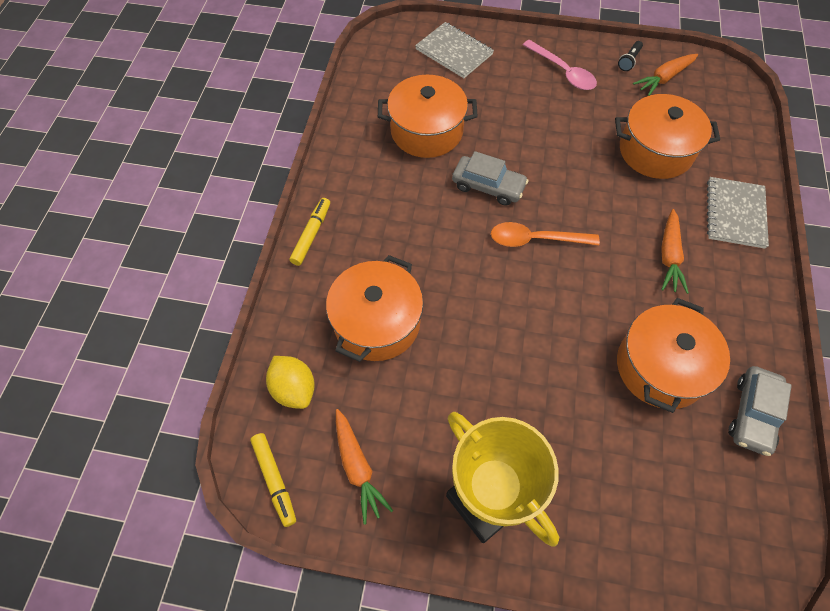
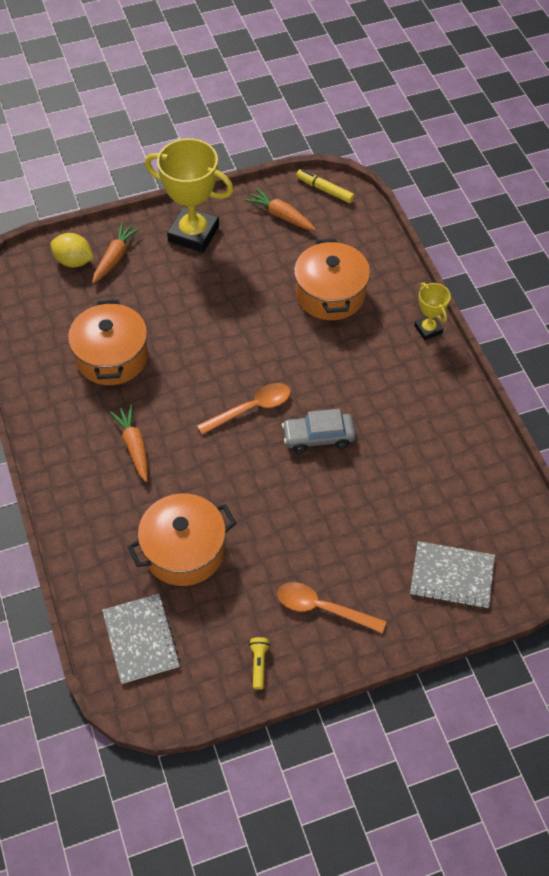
camera: 150 degrees right, 5 degrees down
yellow lemon [266,356,315,409] -> yellow lemon moved to [51,233,94,267]
yellow marker [290,198,330,266] -> yellow trophy [414,283,451,340]
orange pot [378,75,478,158] -> none
pink spoon [523,40,597,90] -> orange spoon [277,582,387,633]
black flashlight [618,41,643,71] -> yellow flashlight [249,637,270,689]
orange carrot [633,54,698,96] -> orange carrot moved to [92,222,141,283]
grey notebook [707,177,769,249] -> grey notebook moved to [102,594,180,684]
grey car [728,366,792,456] -> none

